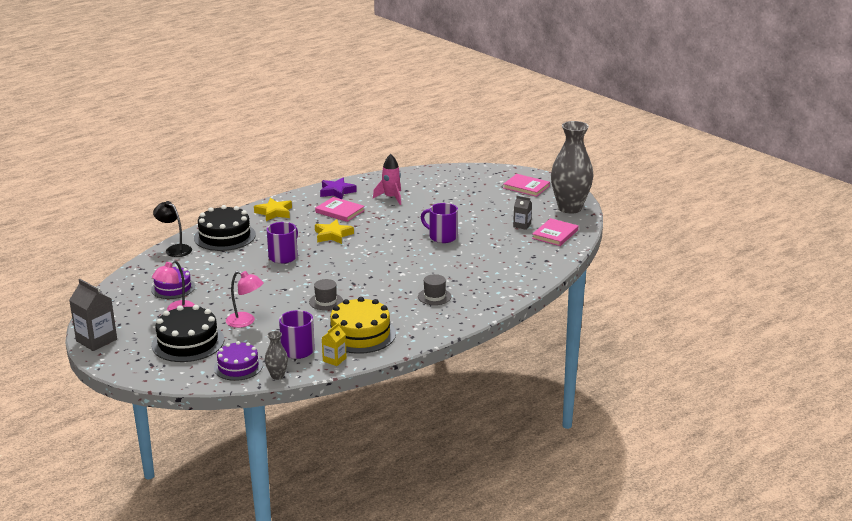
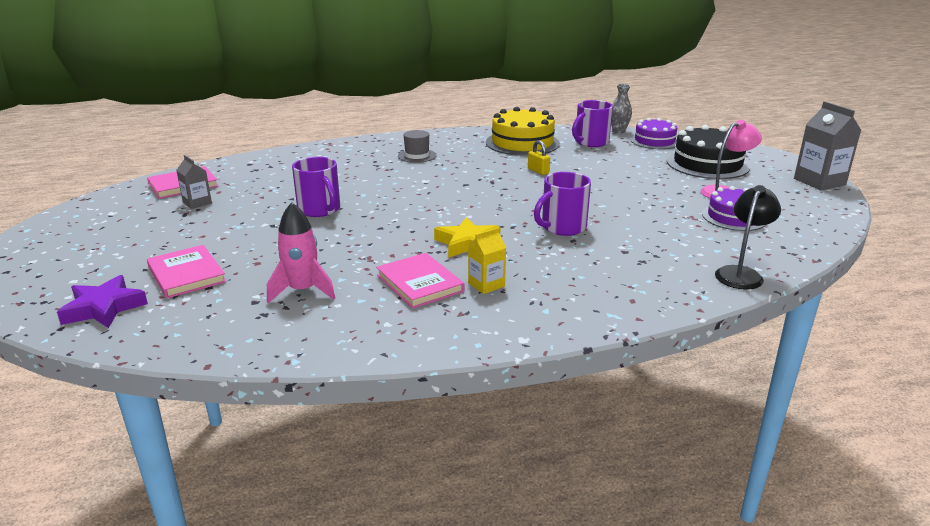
camera: 155 degrees left, 0 degrees up
black lamp [153,201,192,257] -> black lamp turned 120 degrees counterclockwise [715,185,781,290]
black cake [194,205,256,251] -> none
pink lamp [226,271,264,328] -> none
yellow star [254,198,292,221] -> none
grey hat [309,279,343,310] -> yellow padlock [528,140,550,175]
purple star [320,178,357,199] -> purple star moved to [57,275,148,328]
yellow carton [322,323,347,366] -> yellow carton moved to [468,228,506,294]
pink book [503,174,550,197] -> pink book moved to [147,245,226,298]
grey vase [551,121,594,214] -> none

